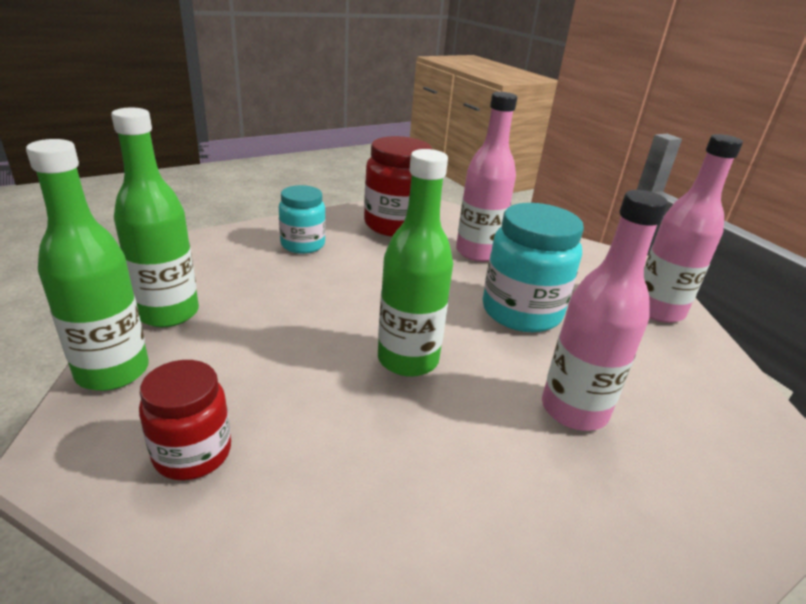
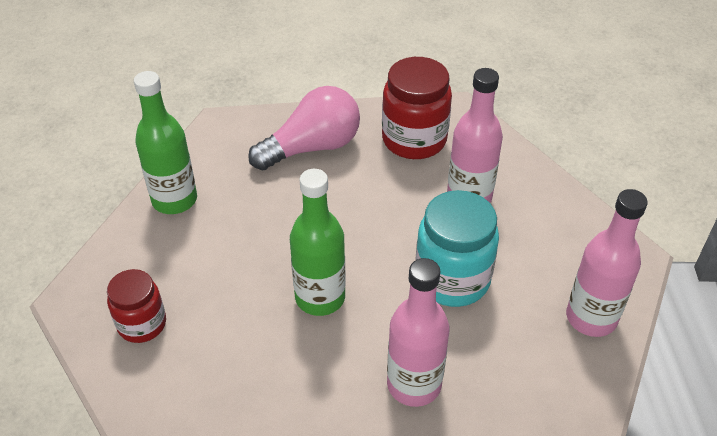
camera: 30 degrees right, 15 degrees up
green bottle [26,139,149,391] -> none
turquoise jar [279,185,326,254] -> pink light bulb [248,86,360,170]

